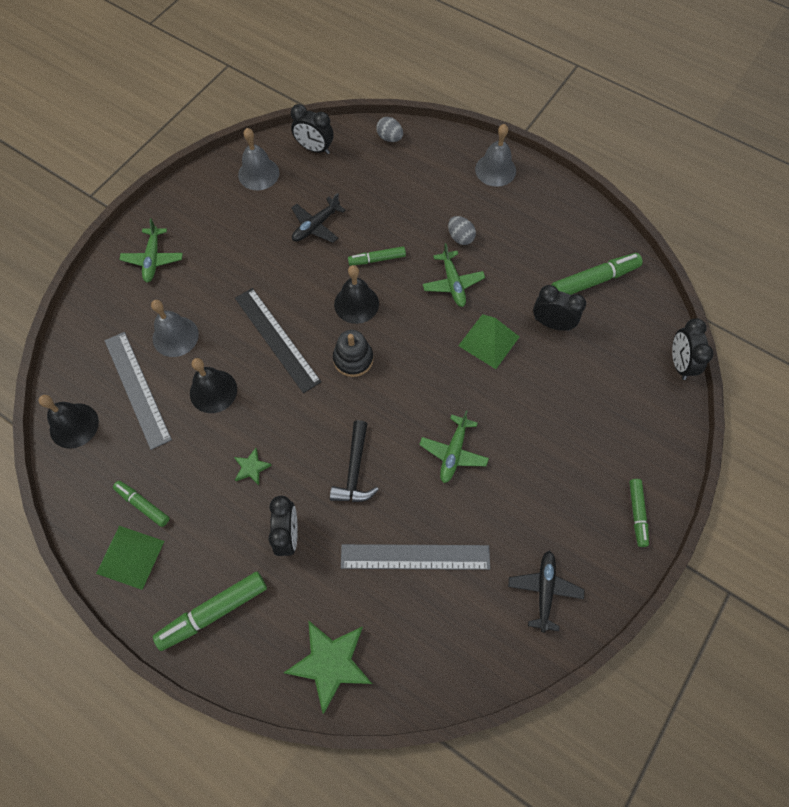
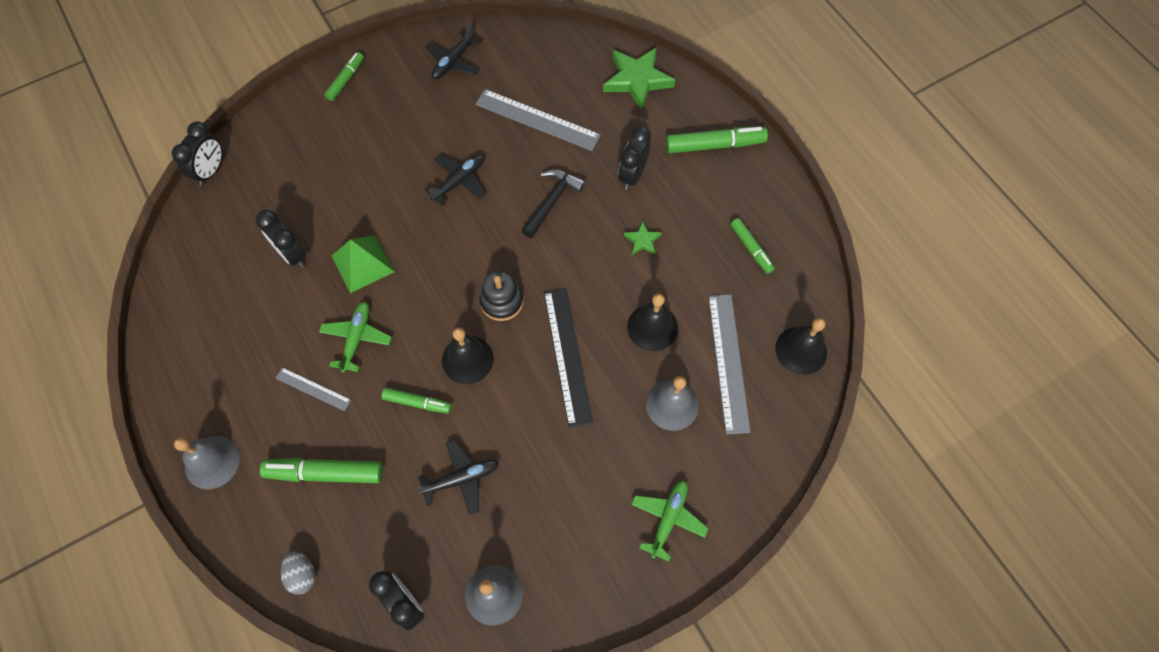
camera: 155 degrees left, 0 degrees up
green pyramid [96,526,164,590] -> none
green plane [419,410,489,483] -> black plane [424,154,486,206]
grey egg [448,216,476,245] -> grey ruler [276,367,351,411]
green marker [551,253,643,295] -> green marker moved to [260,458,383,483]

